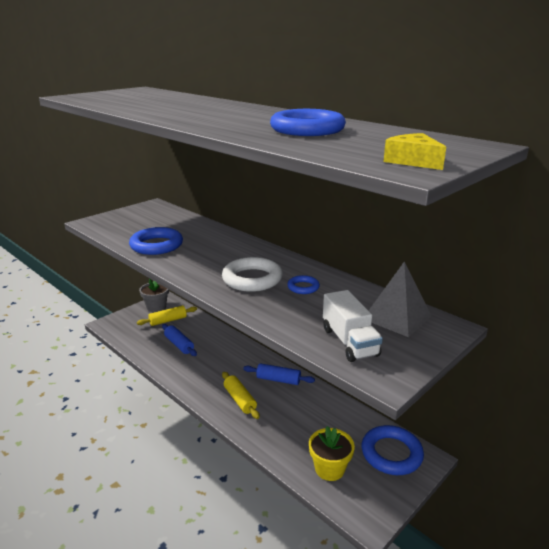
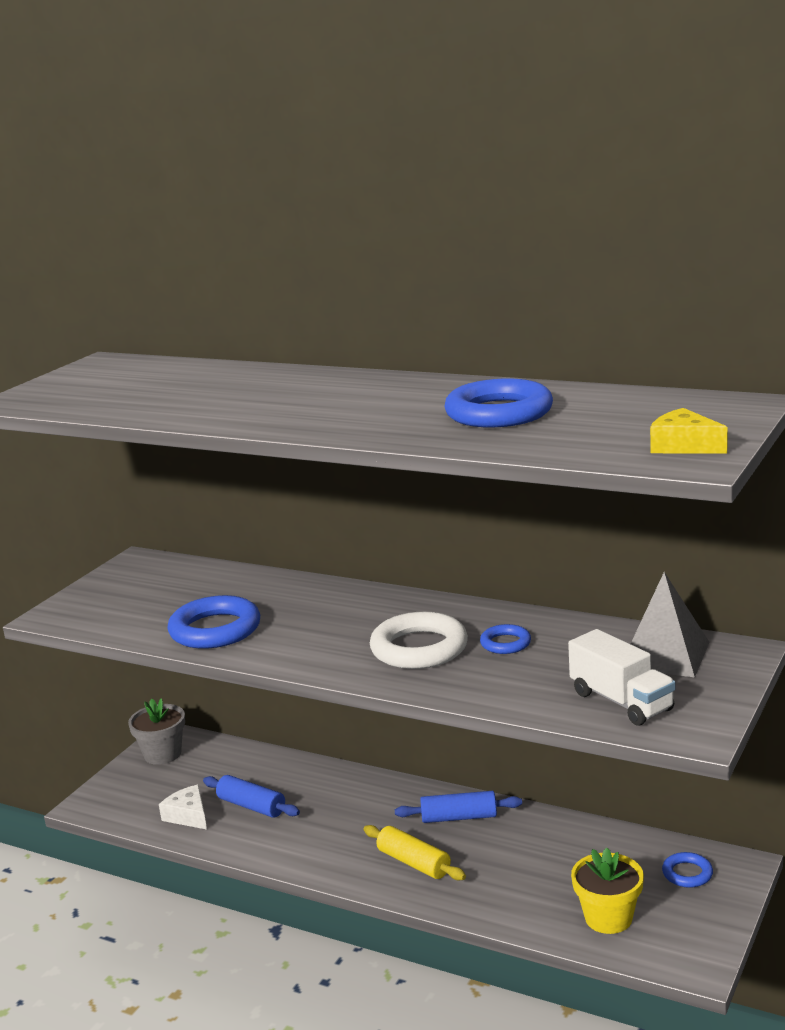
camera: 15 degrees left, 5 degrees down
yellow rolling pin [137,306,197,326] -> none
blue ring [362,425,424,475] -> blue ring [662,852,713,888], size x0.52
none -> white cheese [159,785,207,830]

